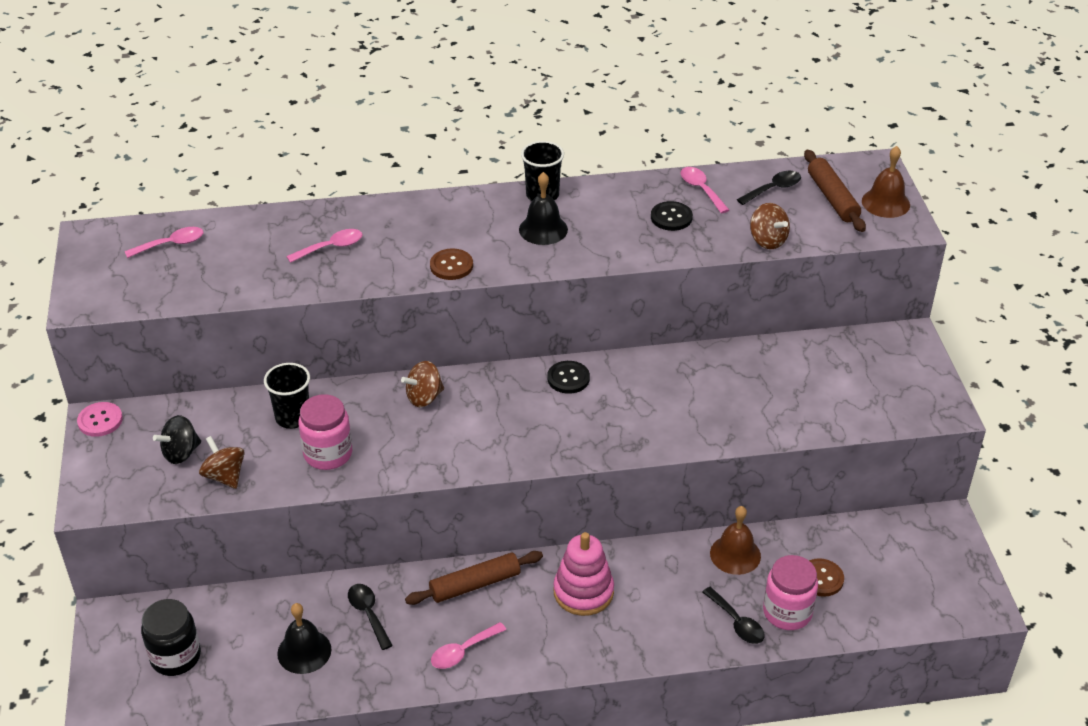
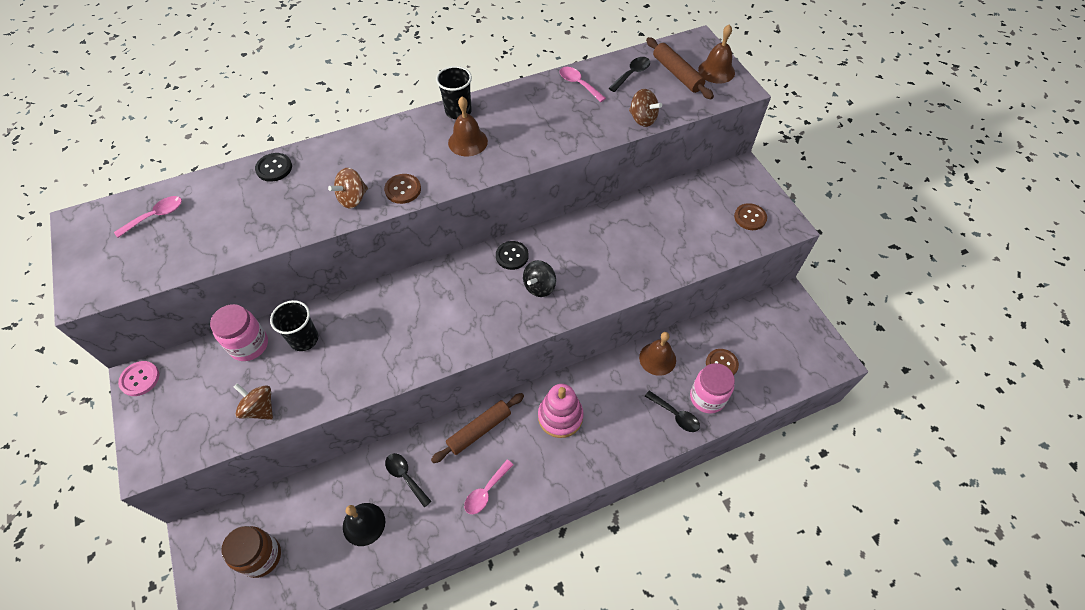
camera: 15 degrees left, 15 degrees up
black jar [141,599,201,676] -> brown jar [221,526,281,578]
black spinning top [153,415,201,464] -> black spinning top moved to [523,260,556,297]
pink spoon [286,229,363,263] -> none
pink jar [298,394,352,470] -> pink jar moved to [210,304,268,361]
brown spinning top [401,361,444,407] -> brown spinning top moved to [328,168,368,208]
black bell [519,172,568,245] -> brown bell [448,97,488,157]
black button [651,201,693,231] -> black button moved to [255,153,292,182]
none -> brown button [734,203,767,230]

